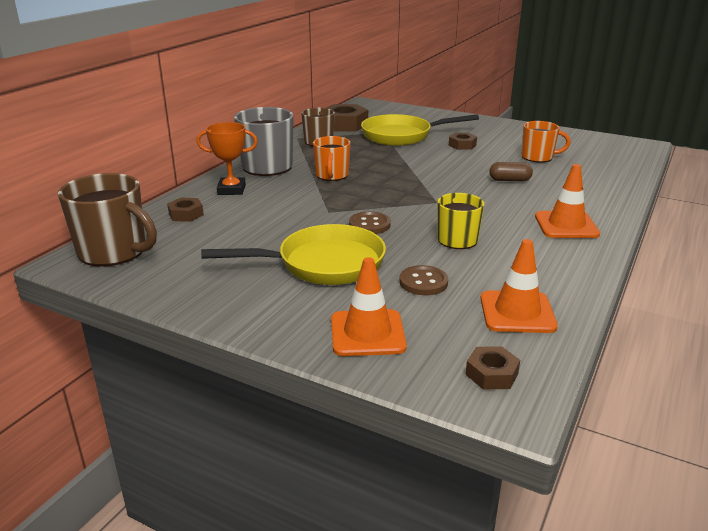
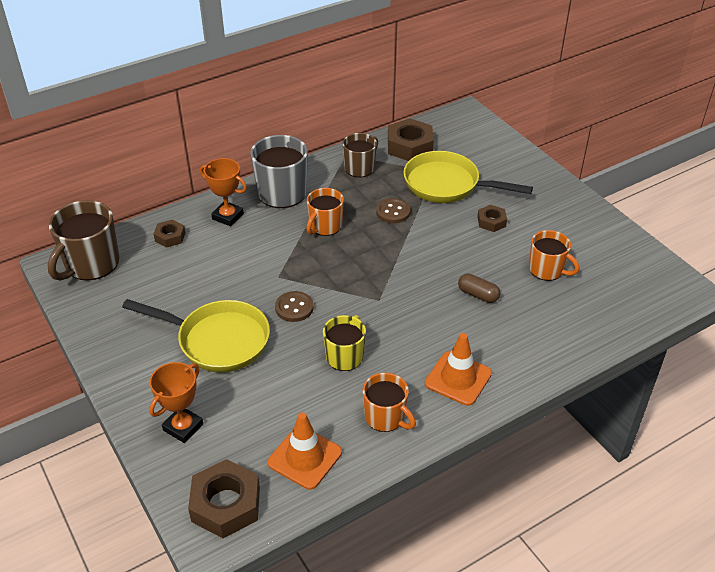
camera: 30 degrees right, 15 degrees up
brown mug [58,173,157,267] -> brown mug turned 60 degrees clockwise [48,200,120,281]
orange traffic cone [331,257,407,356] -> orange trophy [149,362,203,443]
brown button [399,265,448,295] -> brown button moved to [376,198,410,223]
brown nut [465,346,520,389] -> brown nut [188,459,260,538], size x1.82
none -> orange mug [363,373,416,432]

